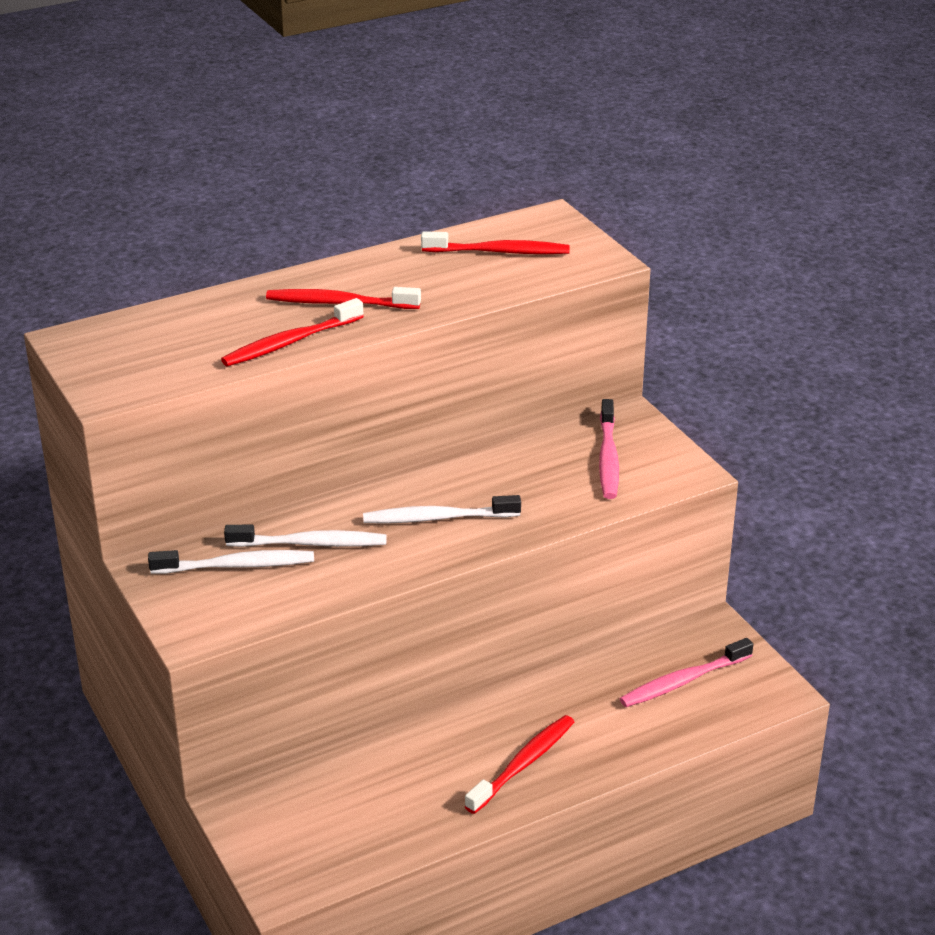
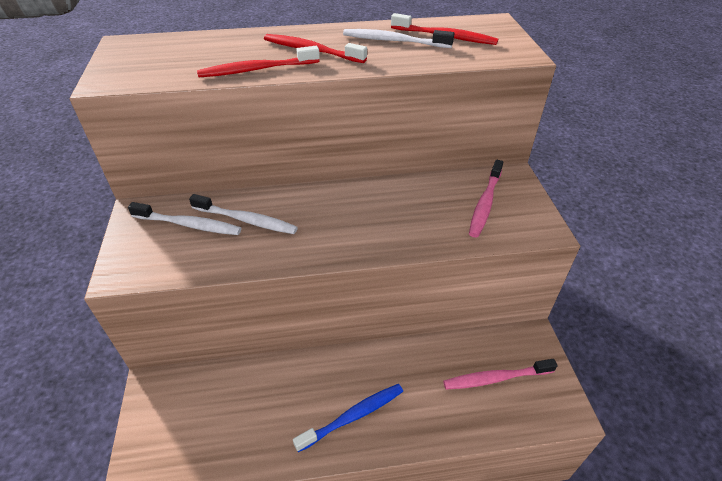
camera: 20 degrees right, 10 degrees up
white toothbrush [363,495,521,524] -> white toothbrush moved to [343,29,454,48]
red toothbrush [465,715,574,814] -> blue toothbrush [293,384,403,452]

